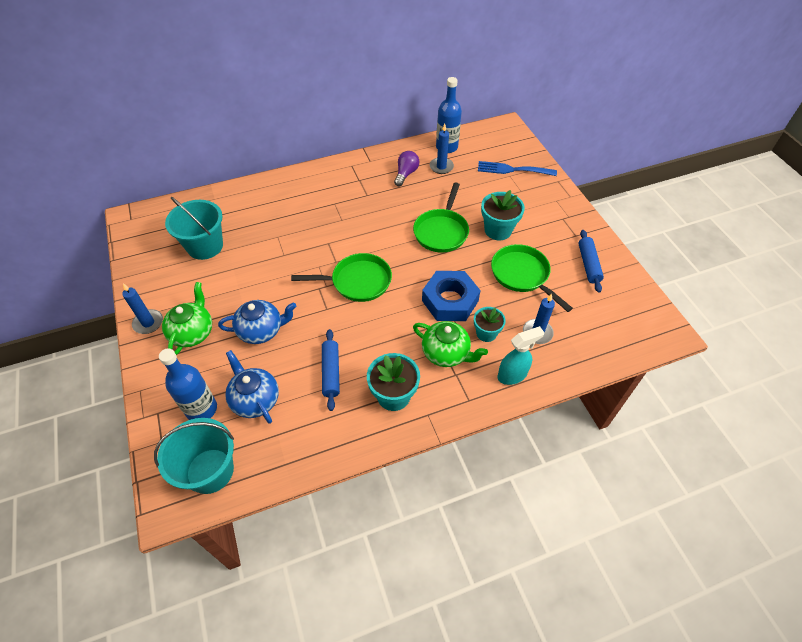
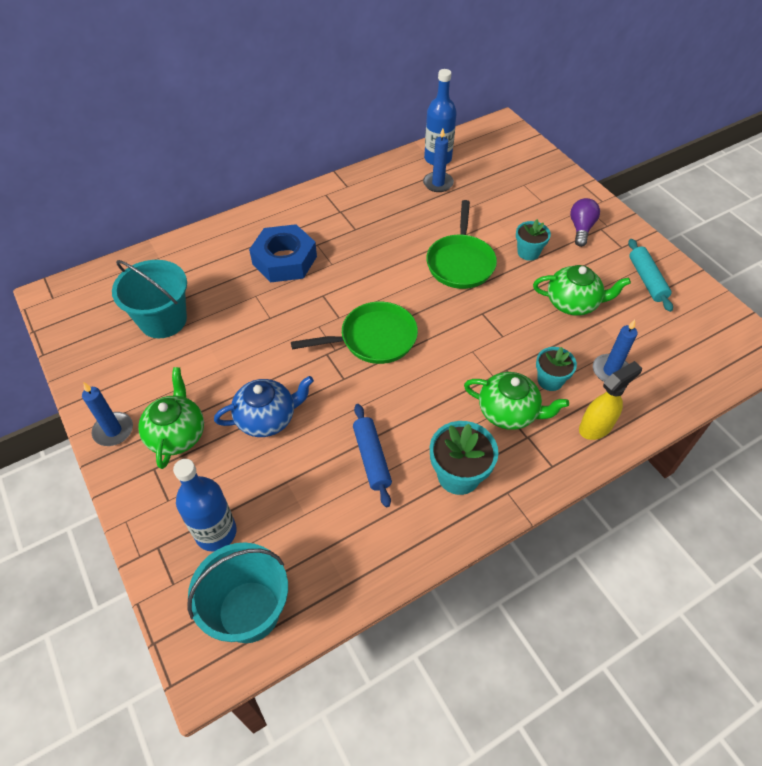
camera: 10 degrees left, 0 degrees up
blue teapot [225,350,279,424] -> none
purple light bulb [394,151,419,186] -> purple light bulb moved to [570,198,600,247]
blue nut [422,271,481,321] -> blue nut moved to [249,224,317,282]
blue fork [478,161,557,176] -> none
turquoise flower pot [481,190,525,240] -> turquoise flower pot [516,219,551,261], size x0.65
green pan [491,244,573,312] -> green teapot [533,265,631,316]
turquoise spray bottle [498,326,544,385] -> yellow spray bottle [579,361,642,440]
blue rolling pin [578,230,604,293] -> turquoise rolling pin [628,239,673,312]

